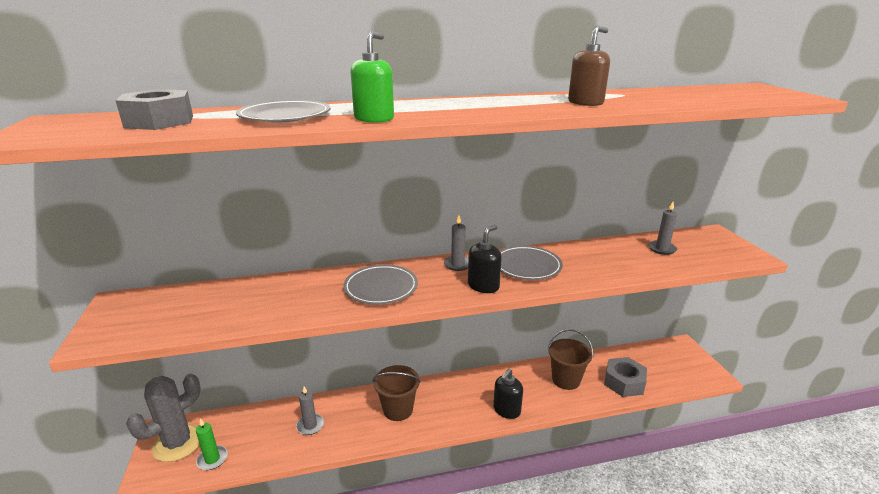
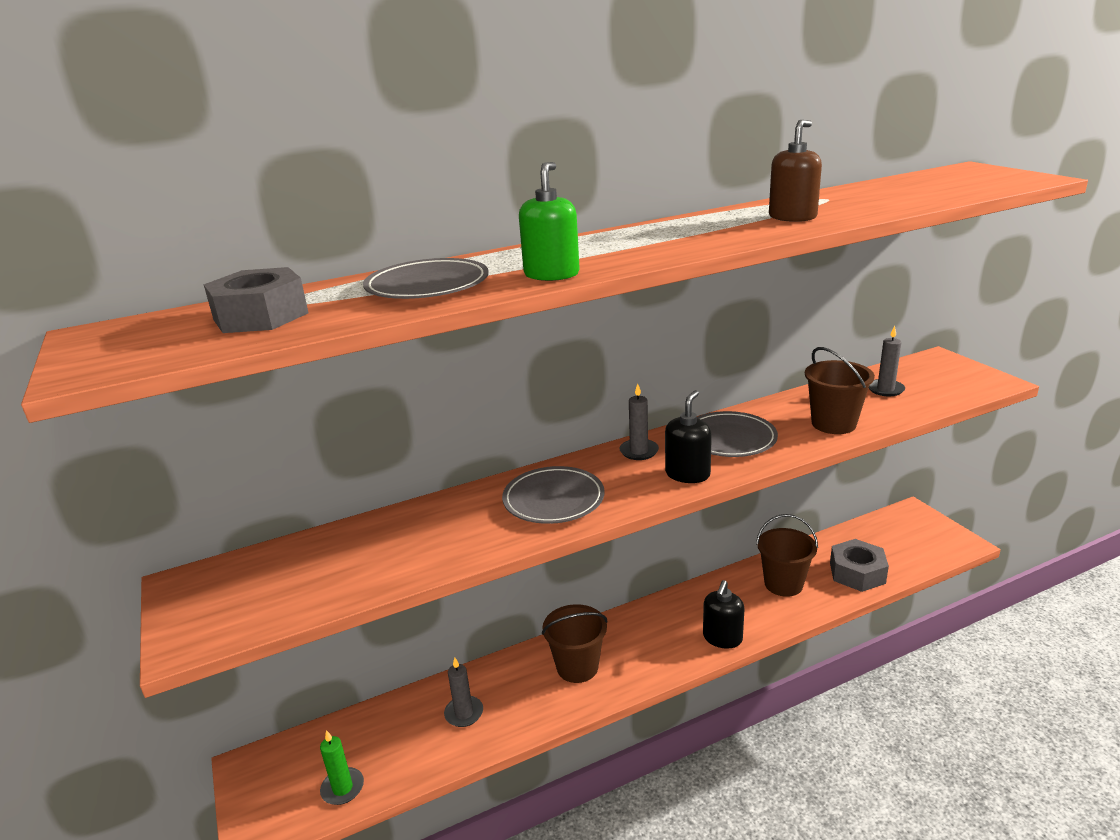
camera: 10 degrees left, 0 degrees up
grey cactus [126,374,201,462] -> none
none -> brown bucket [805,347,875,434]

